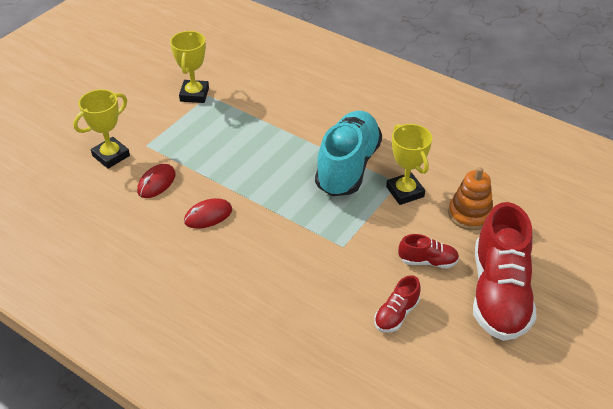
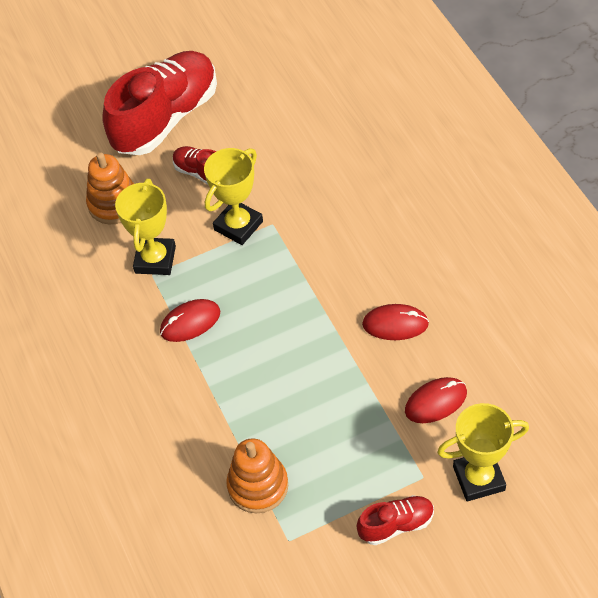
camera: 145 degrees left, 10 degrees up
yellow trophy [170,31,209,103] -> yellow trophy moved to [204,148,263,245]
turquoise shoe [315,111,382,196] -> red mouse [160,299,220,342]
red shoe [374,275,421,332] -> red shoe moved to [357,495,434,545]
none -> orange stacking toy [226,438,288,513]

